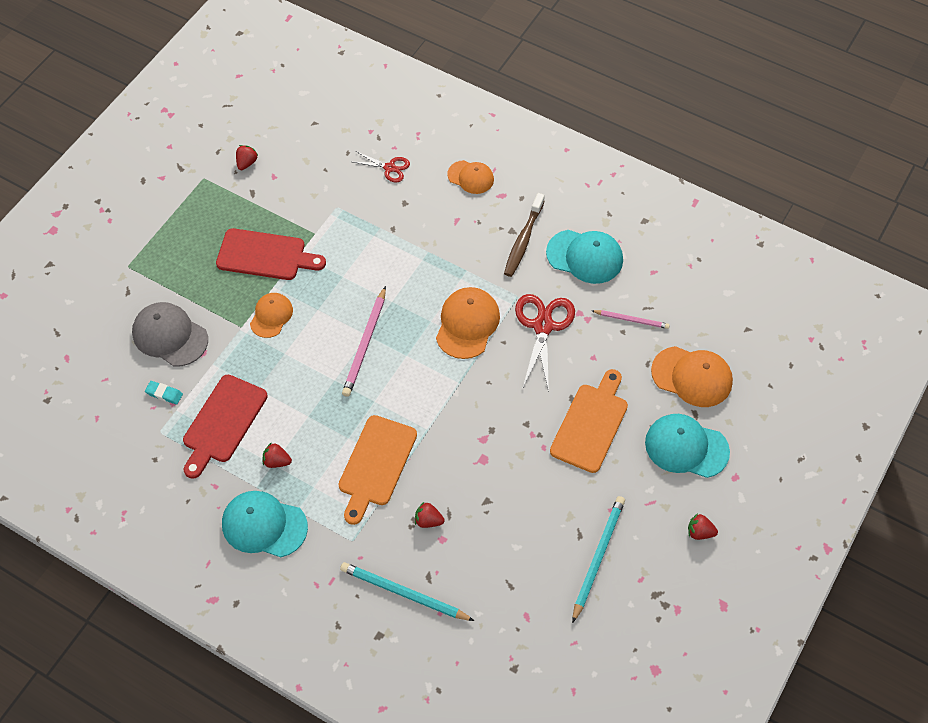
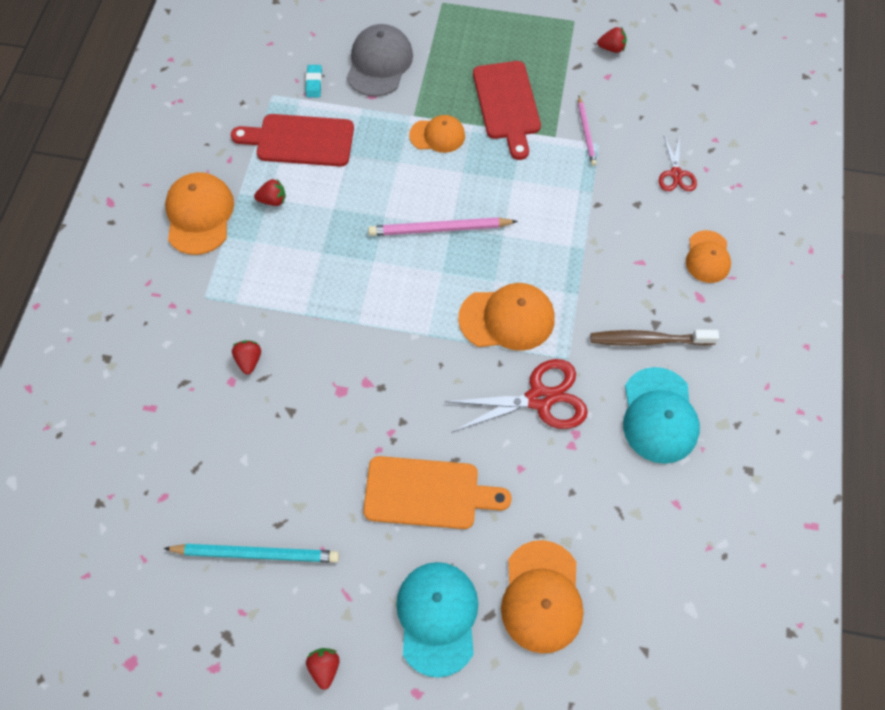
camera: 70 degrees right, 5 degrees up
turquoise cap [222,491,308,557] -> orange cap [165,172,234,255]
red strawberry [262,442,292,468] -> red strawberry turned 90 degrees clockwise [254,179,286,206]
orange cutting board [338,415,417,525] -> none
turquoise pencil [340,562,474,621] -> none
pink pencil [592,310,670,329] -> pink pencil moved to [578,96,597,166]

